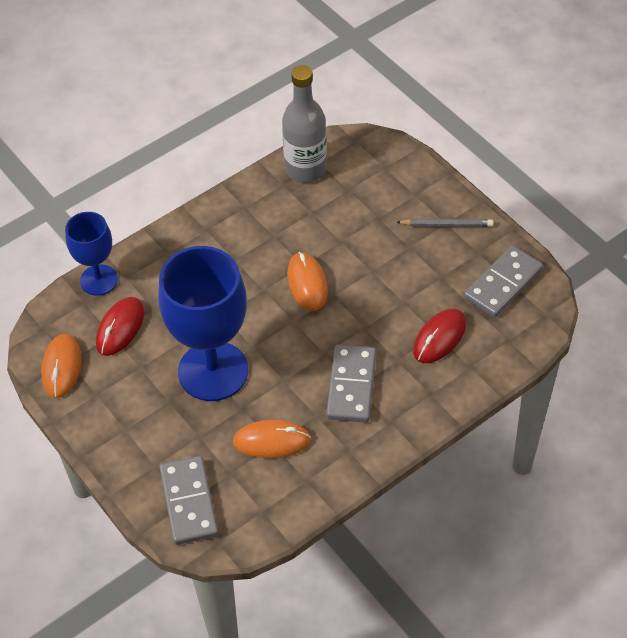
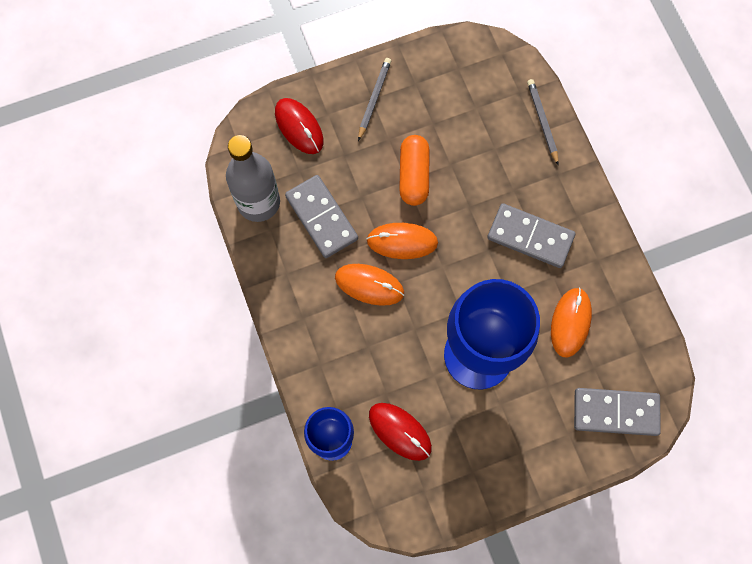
camera: 75 degrees left, 20 degrees up
orange mouse [41,334,82,398] -> orange mouse moved to [335,264,404,306]
red mouse [413,309,466,363] -> red mouse moved to [275,98,323,154]
grey domino [464,245,543,318] -> grey domino moved to [285,175,358,258]
none -> orange capsule [399,135,430,206]
none -> grey pencil [527,79,559,165]

